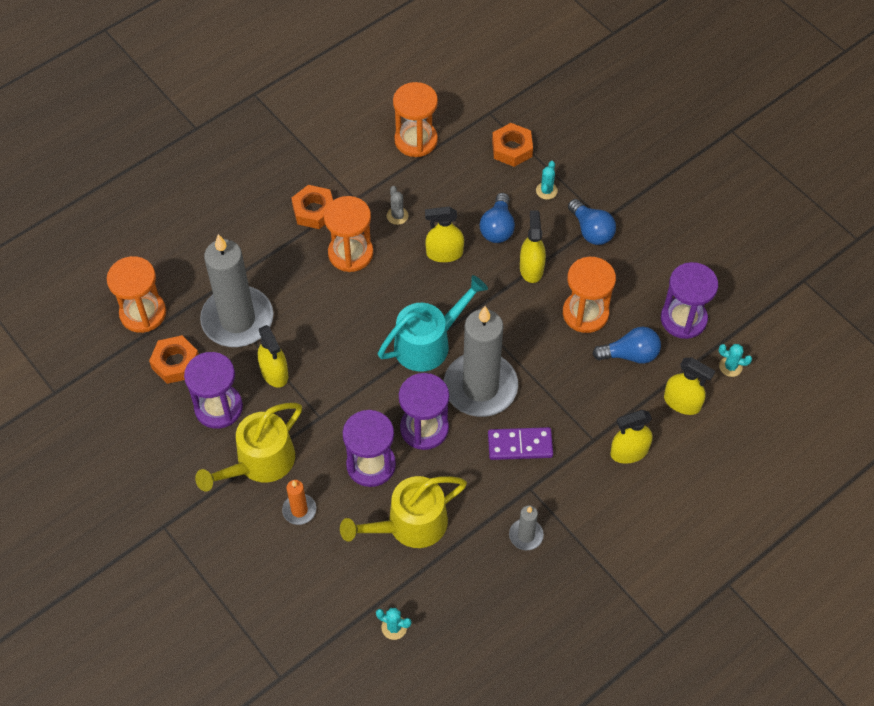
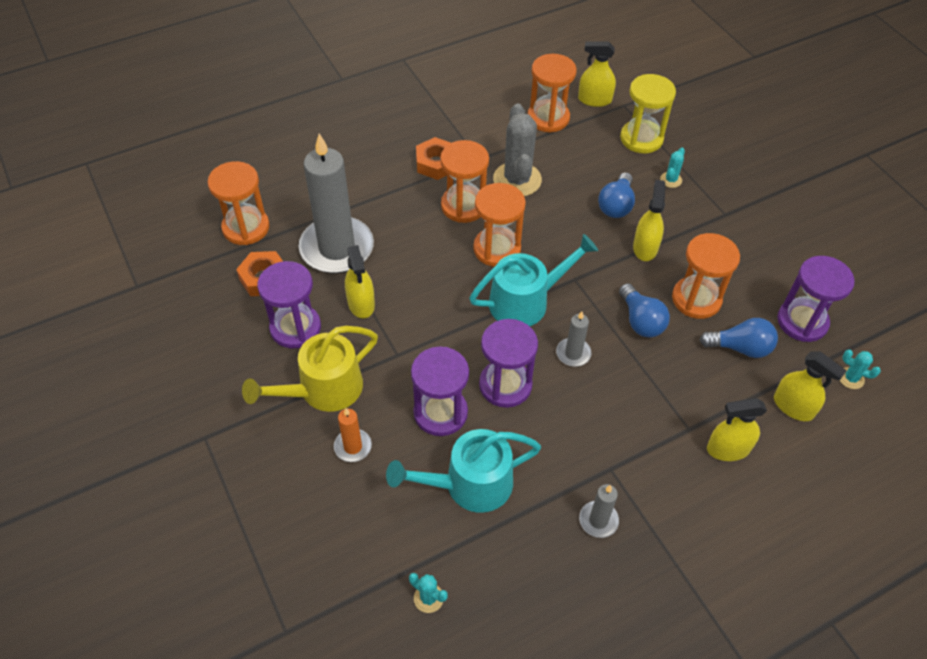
camera: 10 degrees right, 5 degrees down
yellow watering can [340,476,467,548] -> turquoise watering can [386,429,541,513]
grey cactus [387,186,409,225] -> grey cactus [493,104,542,196], size x2.21
yellow spray bottle [425,207,464,262] -> yellow spray bottle moved to [578,42,616,107]
grey candle [444,306,518,417] -> grey candle [556,311,591,367], size x0.44
purple domino [488,427,553,460] -> none
orange nut [492,123,533,167] -> yellow hourglass [620,74,676,153]
blue light bulb [568,199,616,245] -> blue light bulb moved to [619,283,670,337]
none -> orange hourglass [473,183,526,267]

